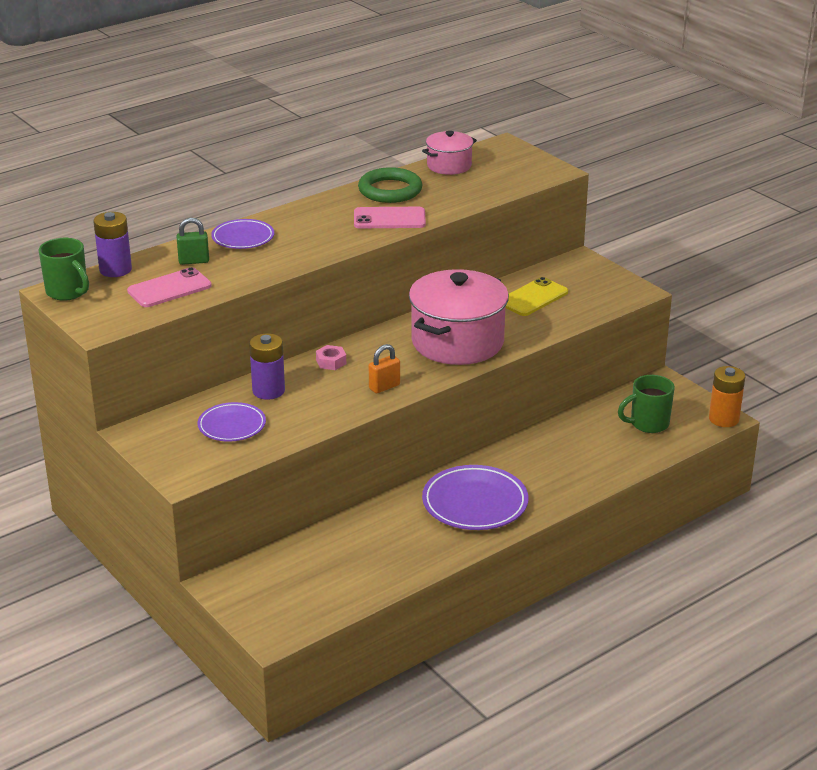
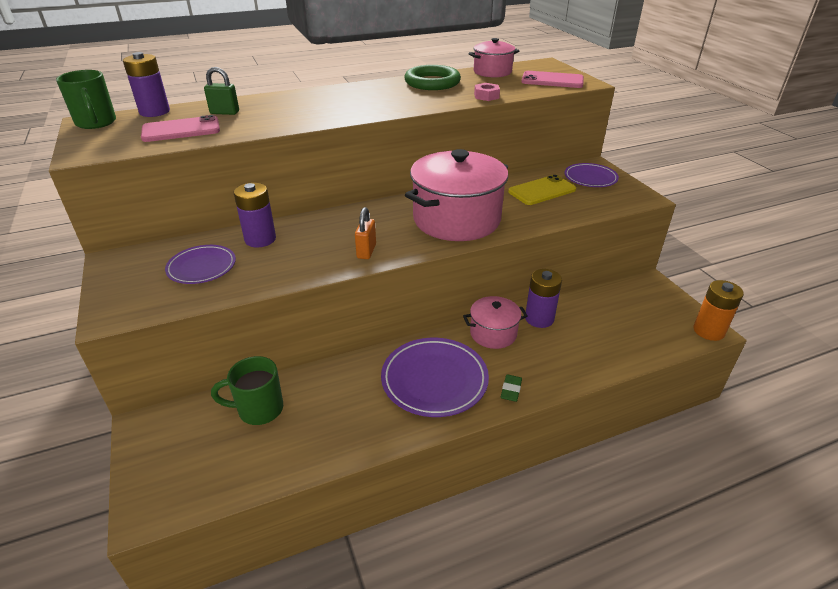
camera: 15 degrees right, 5 degrees up
purple plate [211,219,274,249] -> purple plate moved to [564,163,619,187]
pink nut [316,345,346,370] -> pink nut moved to [474,83,500,101]
pink phone [354,207,426,228] -> pink phone moved to [521,71,584,88]
orange padlock [369,344,400,393] -> orange padlock turned 60 degrees counterclockwise [355,207,376,259]
green mug [618,375,675,433] -> green mug moved to [211,356,283,425]
none -> pink pot [463,296,528,349]
none -> green eraser [501,374,522,402]
none -> purple battery [525,269,562,328]

